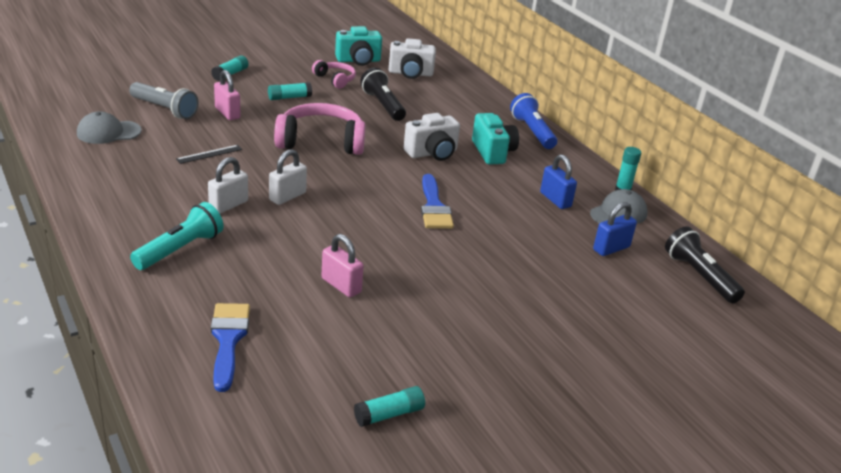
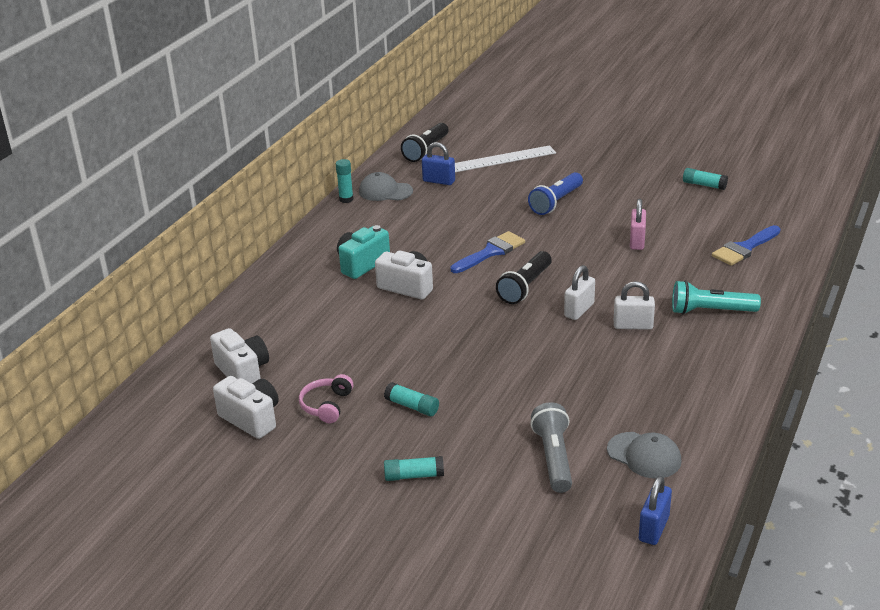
camera: 120 degrees left, 0 degrees up
black ruler [176,145,242,164] -> none
pink padlock [214,70,241,120] -> none
white padlock [269,149,307,205] -> white padlock turned 60 degrees counterclockwise [564,265,595,320]
pink headphones [274,103,365,155] -> none
turquoise camera [335,26,382,66] -> white camera [213,376,279,439]
black flashlight [360,68,406,121] -> black flashlight moved to [496,251,552,304]
blue flashlight [510,93,557,149] -> blue flashlight moved to [528,172,583,215]
blue padlock [540,154,577,209] -> blue padlock moved to [639,476,672,545]
none -> white ruler [455,145,556,172]

